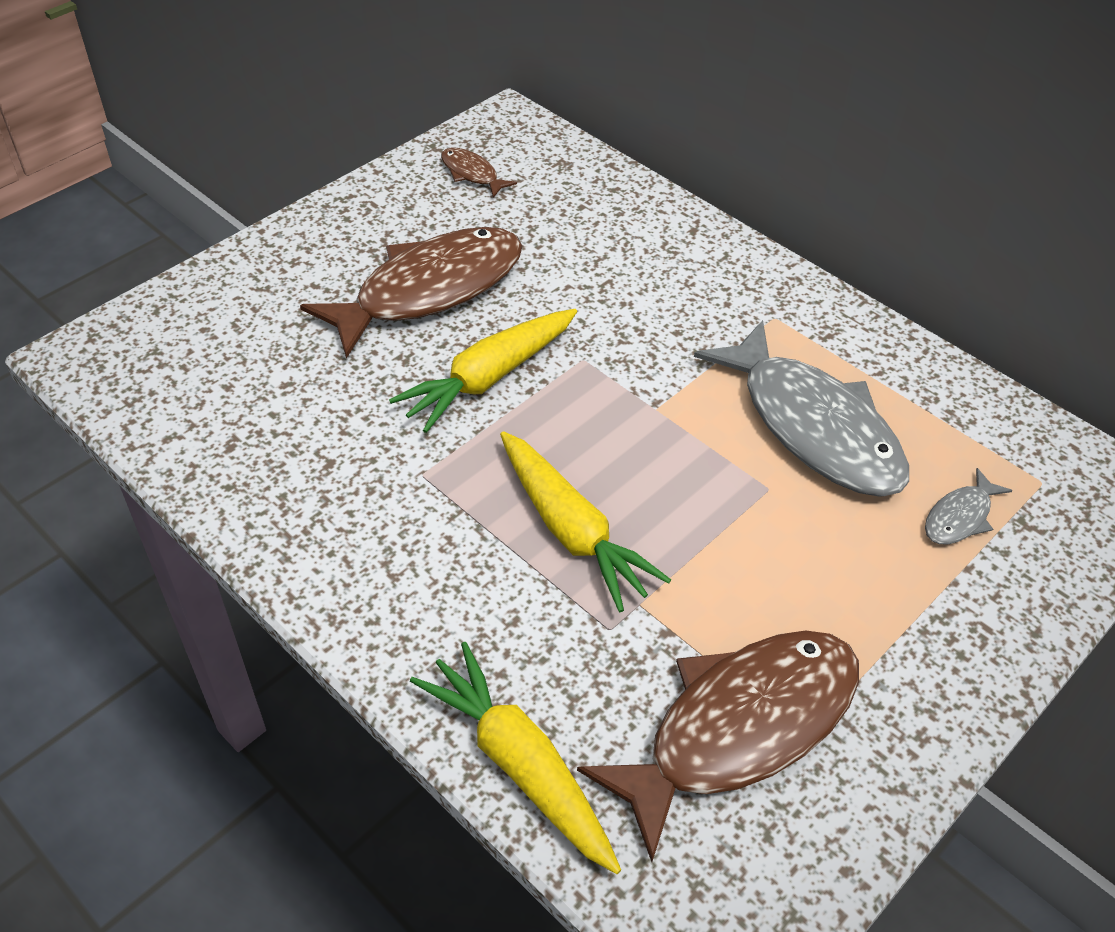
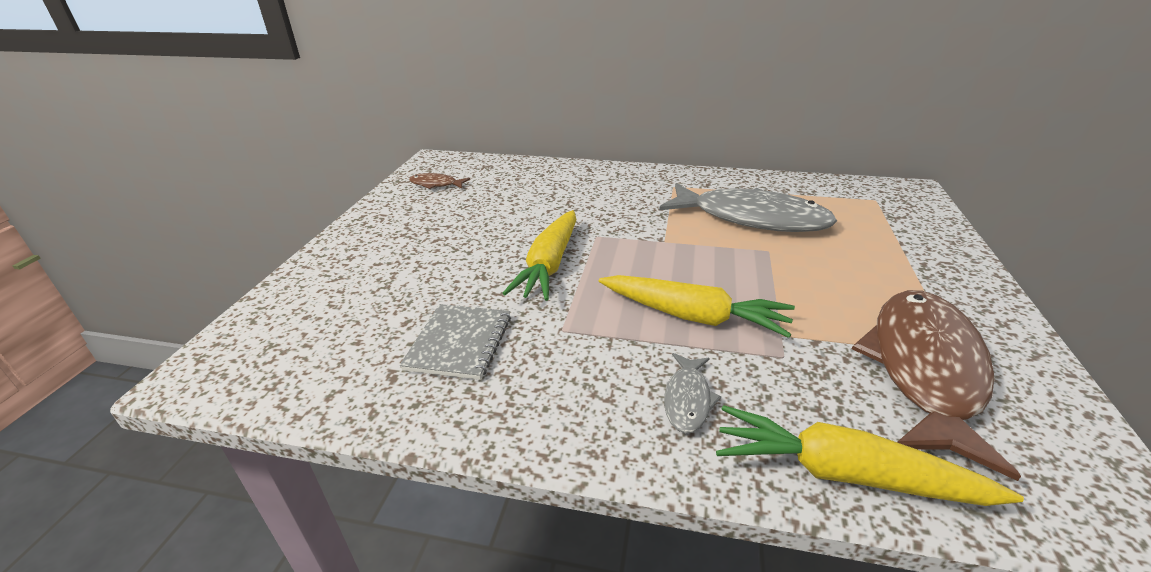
camera: 30 degrees left, 15 degrees down
brown fish [300,227,522,358] -> none
grey fish [925,468,1012,544] -> grey fish moved to [664,353,721,433]
none -> grey notebook [400,304,511,380]

